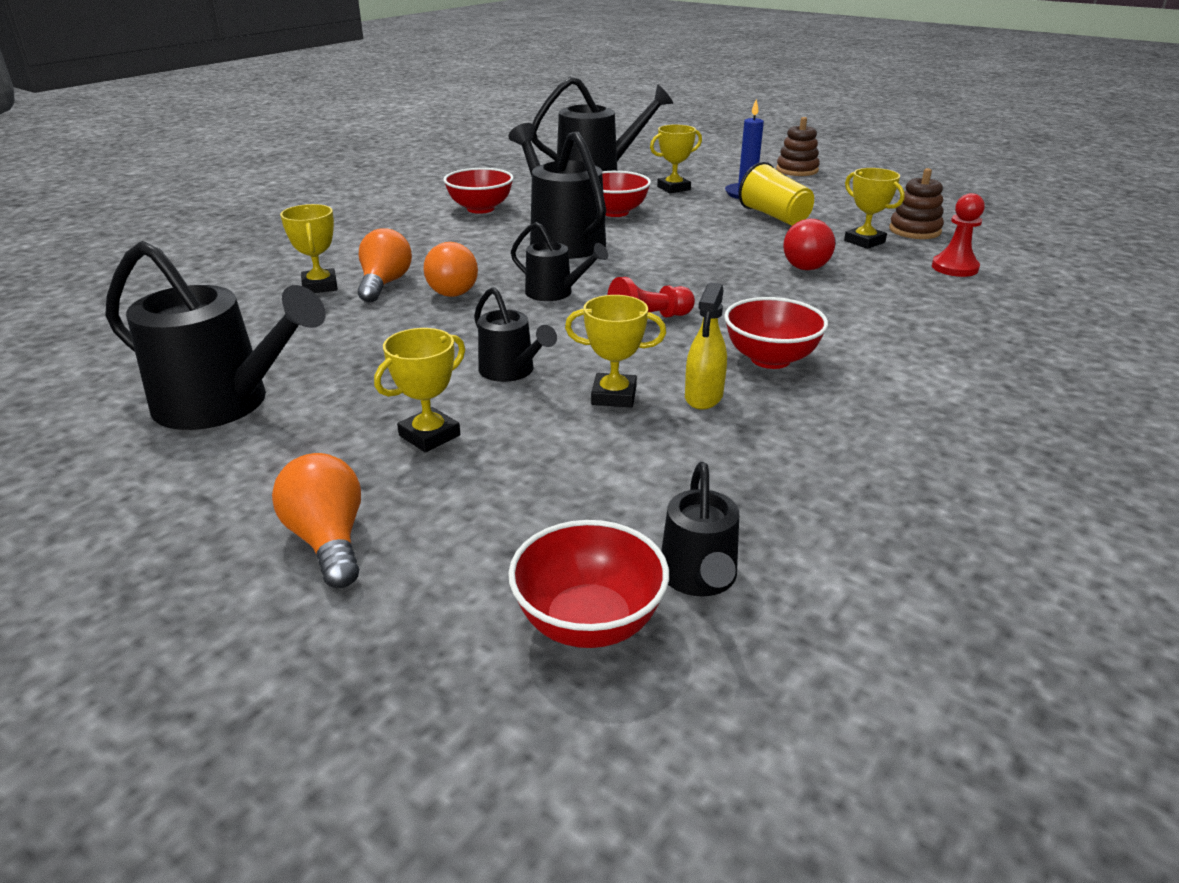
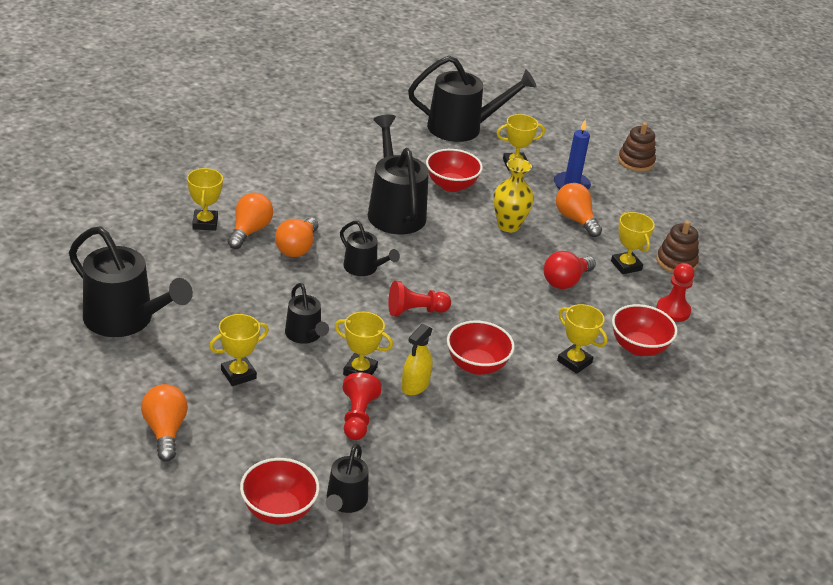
camera: 10 degrees right, 5 degrees up
red bowl [443,168,514,214] -> red bowl moved to [612,304,678,356]
yellow cup [739,162,814,226] -> orange light bulb [556,183,602,237]
none -> red pawn [343,372,382,440]
none -> yellow vase [493,158,534,232]
none -> yellow trophy [557,304,608,374]

